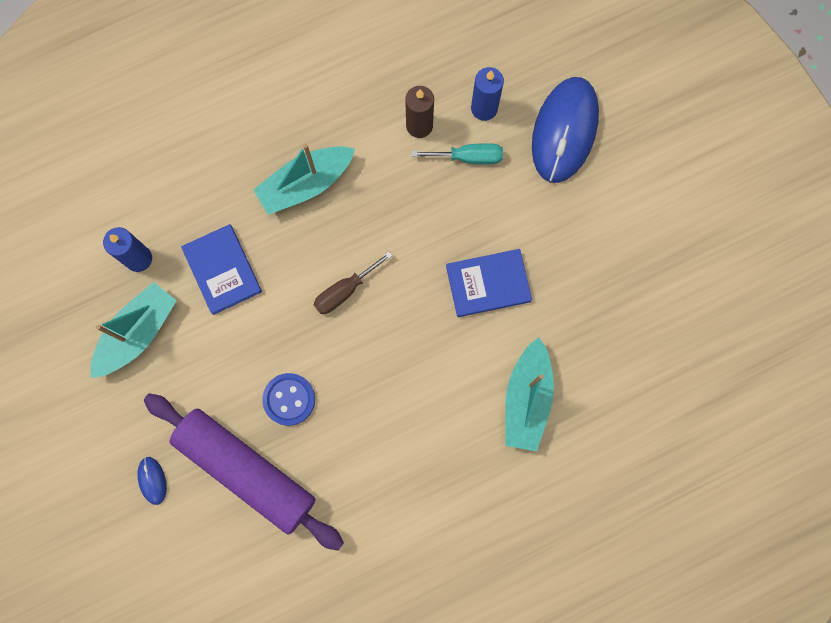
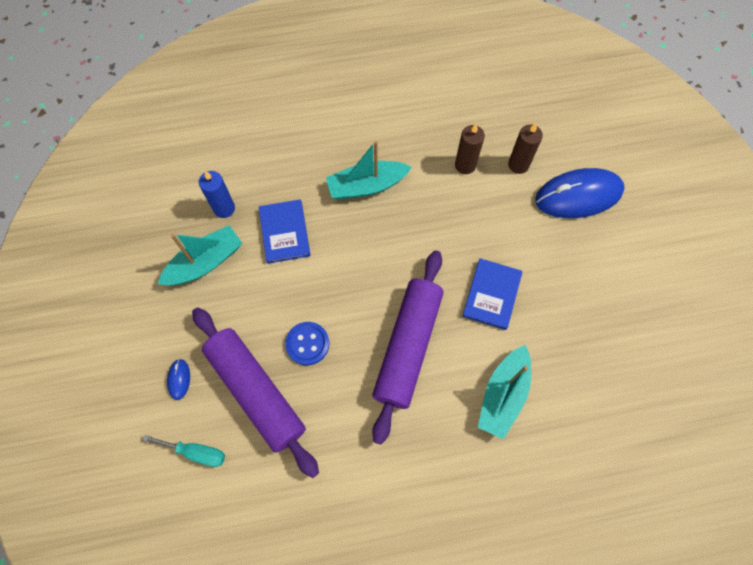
camera: 15 degrees right, 10 degrees down
brown screwdriver [314,251,393,314] -> none
turquoise screwdriver [412,143,503,164] -> turquoise screwdriver moved to [143,435,225,467]
blue book [446,249,532,317] -> blue book turned 75 degrees counterclockwise [462,258,522,330]
blue candle [471,67,504,121] -> brown candle [508,123,543,174]
blue mouse [532,77,599,183] -> blue mouse turned 45 degrees clockwise [535,168,625,218]
none -> purple rolling pin [372,250,443,444]

